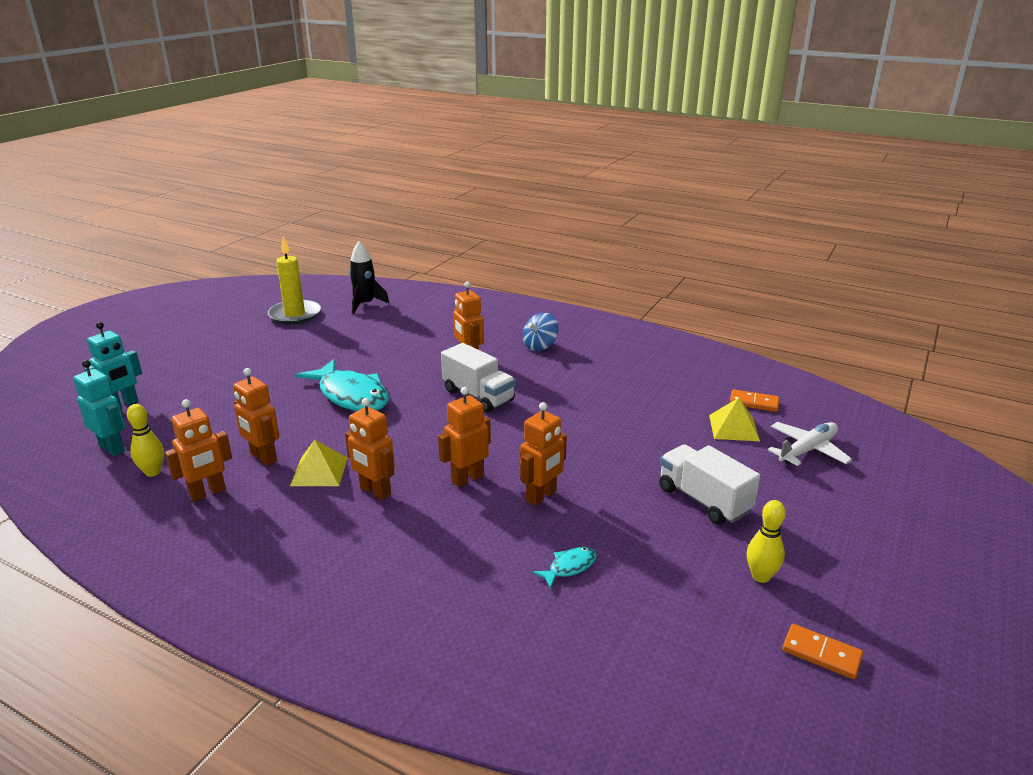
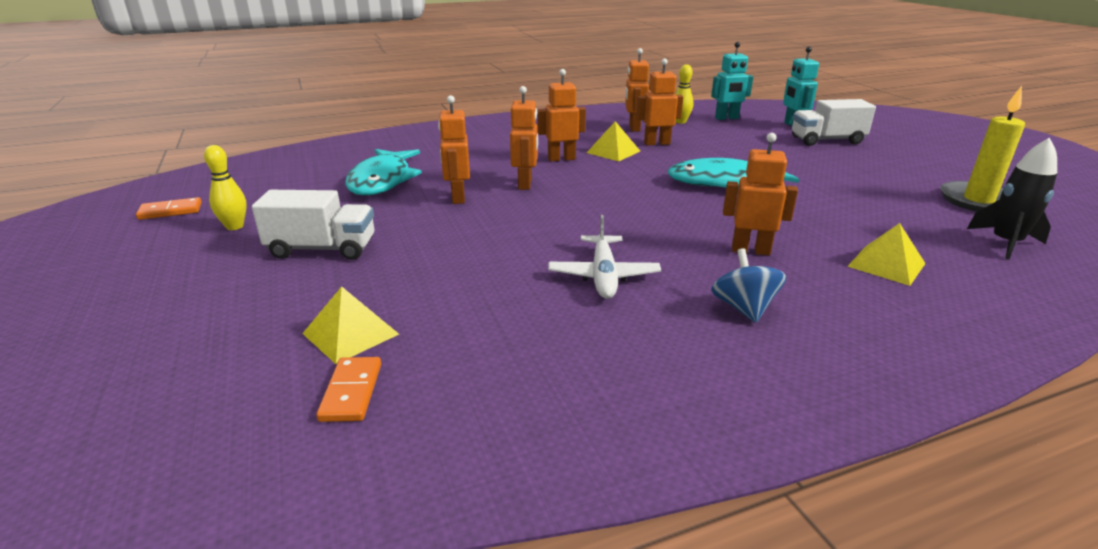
camera: 130 degrees right, 0 degrees up
white truck [441,343,516,413] -> white truck moved to [792,99,876,146]
turquoise fish [533,547,596,589] -> turquoise fish [345,149,422,196], size x2.30
orange domino [730,389,779,412] -> orange domino turned 60 degrees counterclockwise [316,357,381,422]
white plane [768,422,852,466] -> white plane moved to [548,215,661,299]
none -> yellow pyramid [847,223,926,286]

